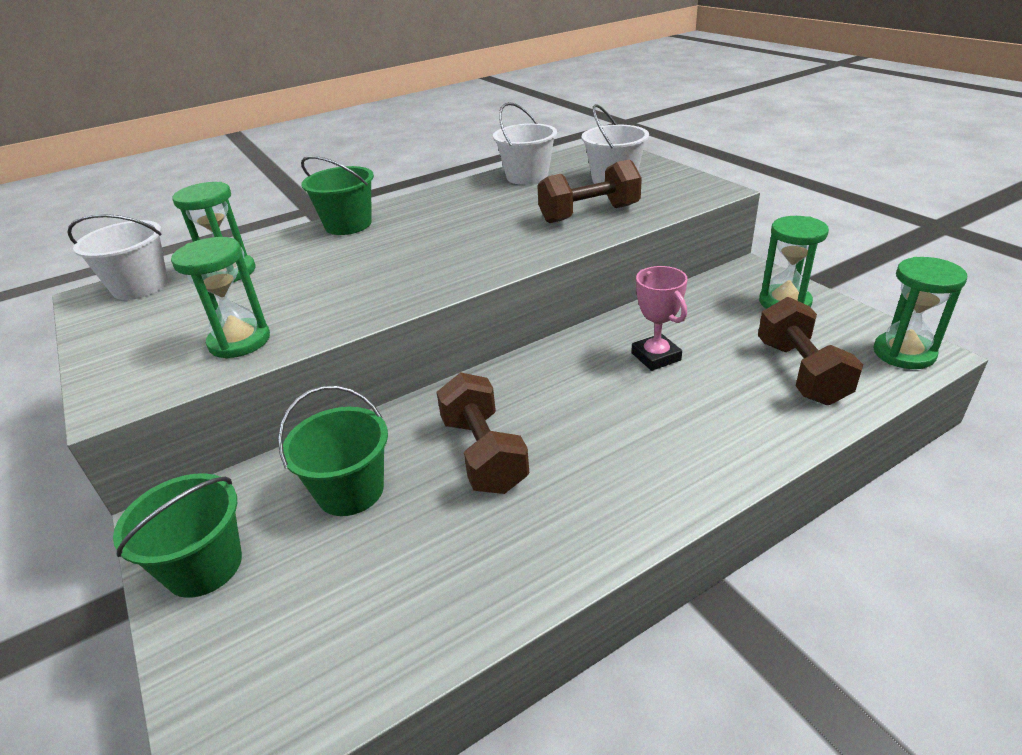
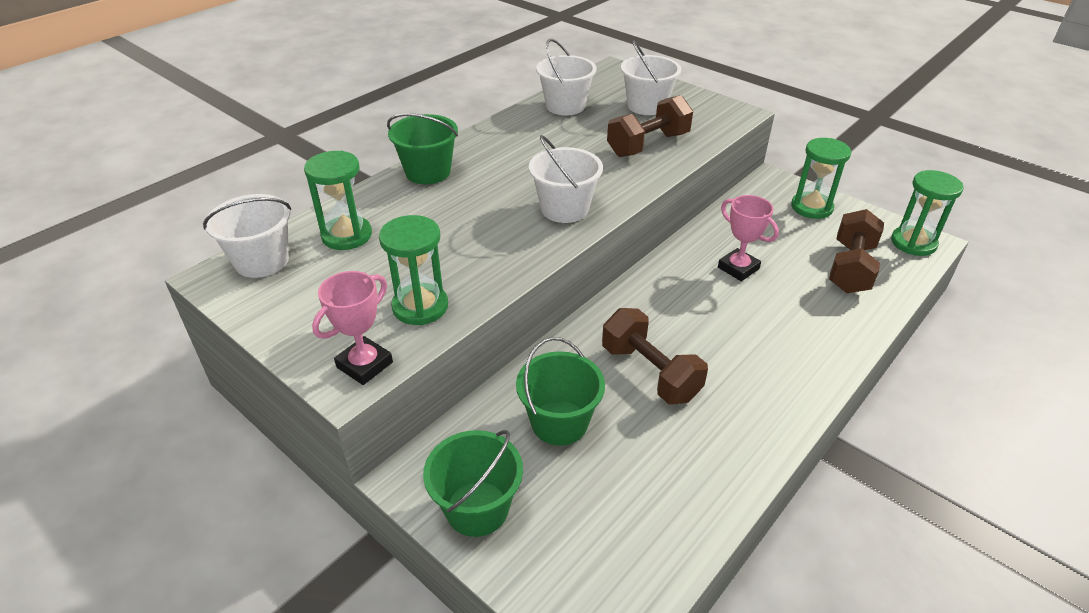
camera: 20 degrees left, 5 degrees up
brown dumbbell [758,297,863,405] -> brown dumbbell turned 45 degrees clockwise [829,209,884,293]
none -> pink trophy [312,271,393,385]
none -> white bucket [529,135,603,223]

